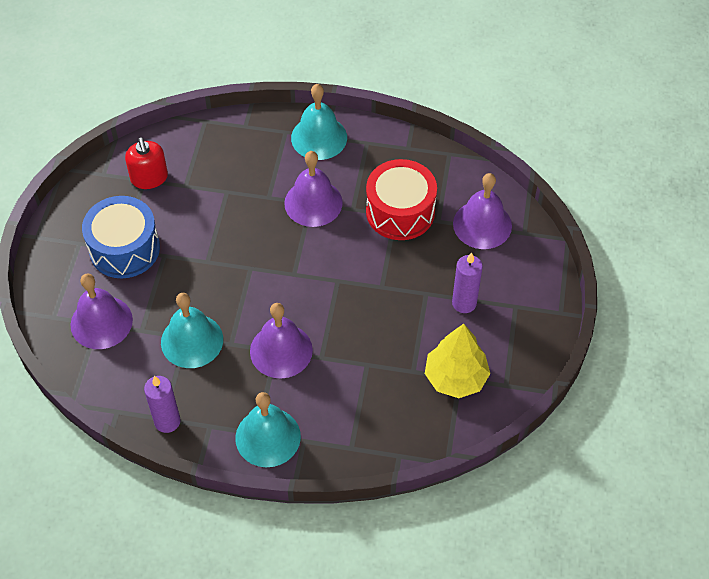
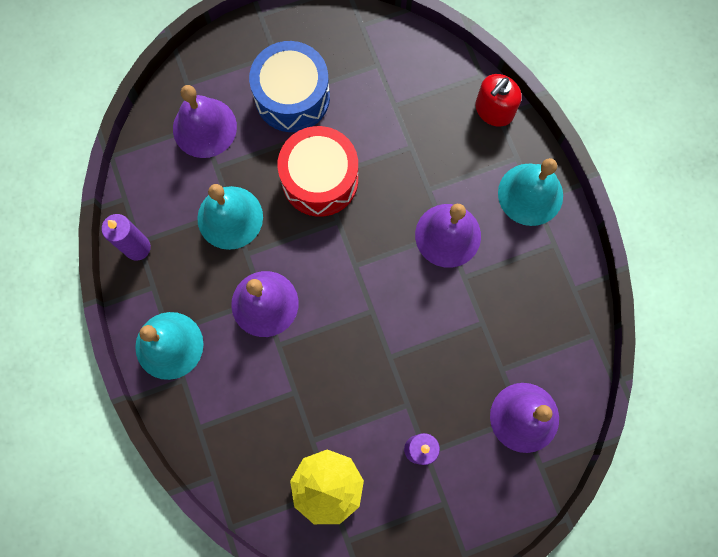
camera: 60 degrees right, 20 degrees up
red soap dispenser [125,137,168,189] -> red soap dispenser moved to [475,74,521,127]
red drum [366,159,437,240] -> red drum moved to [277,126,358,217]

